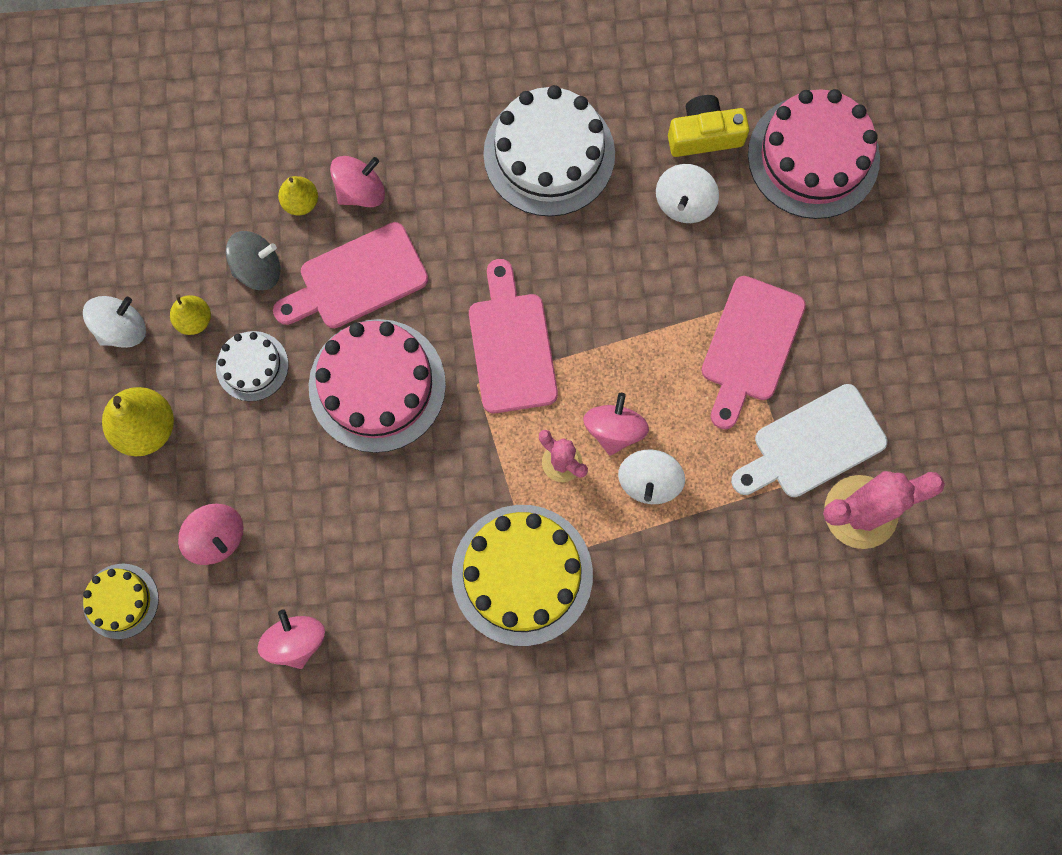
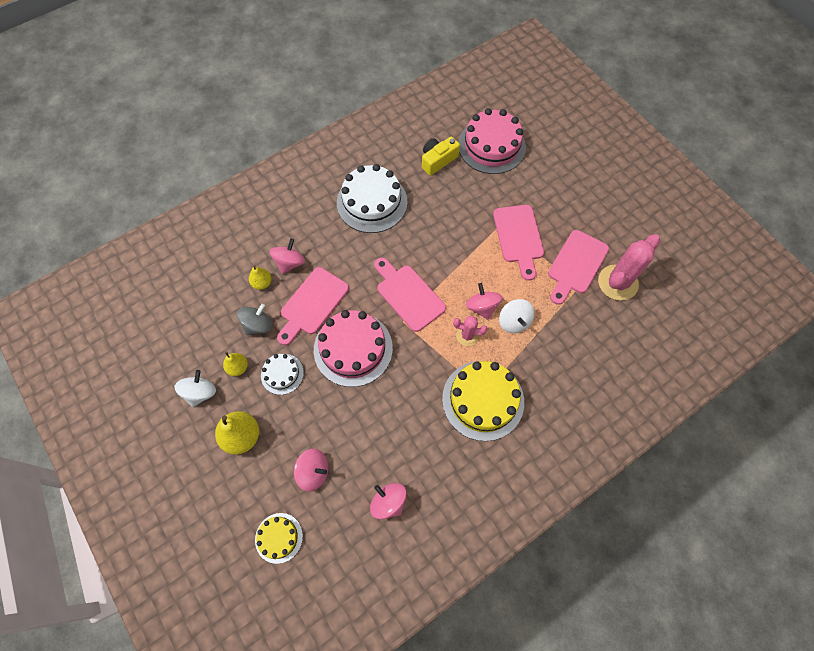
camera: 30 degrees left, 10 degrees down
white spinning top [656,164,719,223] -> none
white cutting board [731,384,887,497] -> pink cutting board [548,230,609,305]

